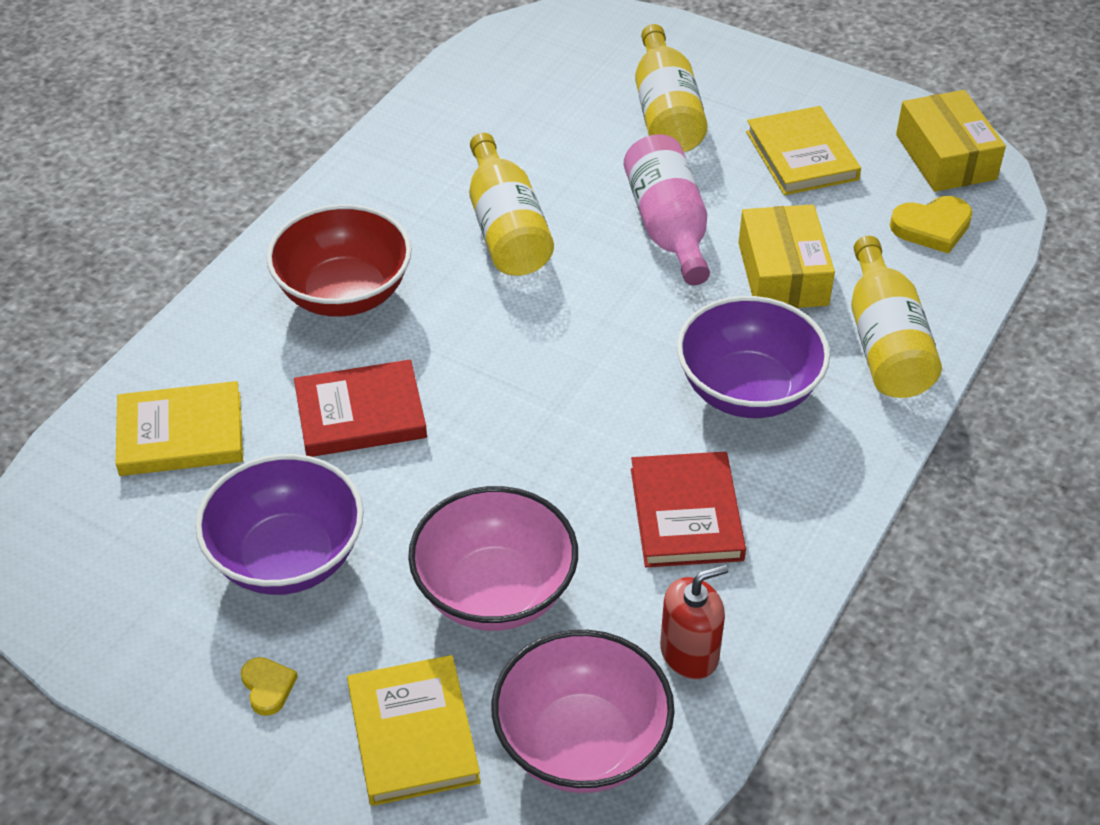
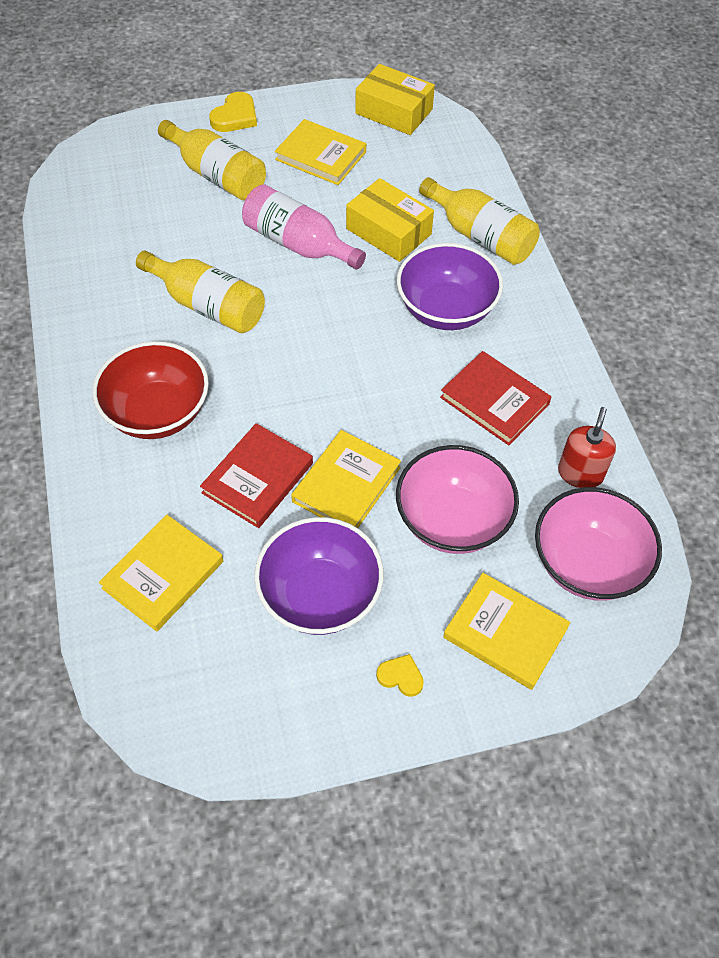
camera: 45 degrees left, 10 degrees up
yellow heart [890,196,973,254] -> yellow heart moved to [209,92,257,132]
none -> yellow book [291,430,401,528]

